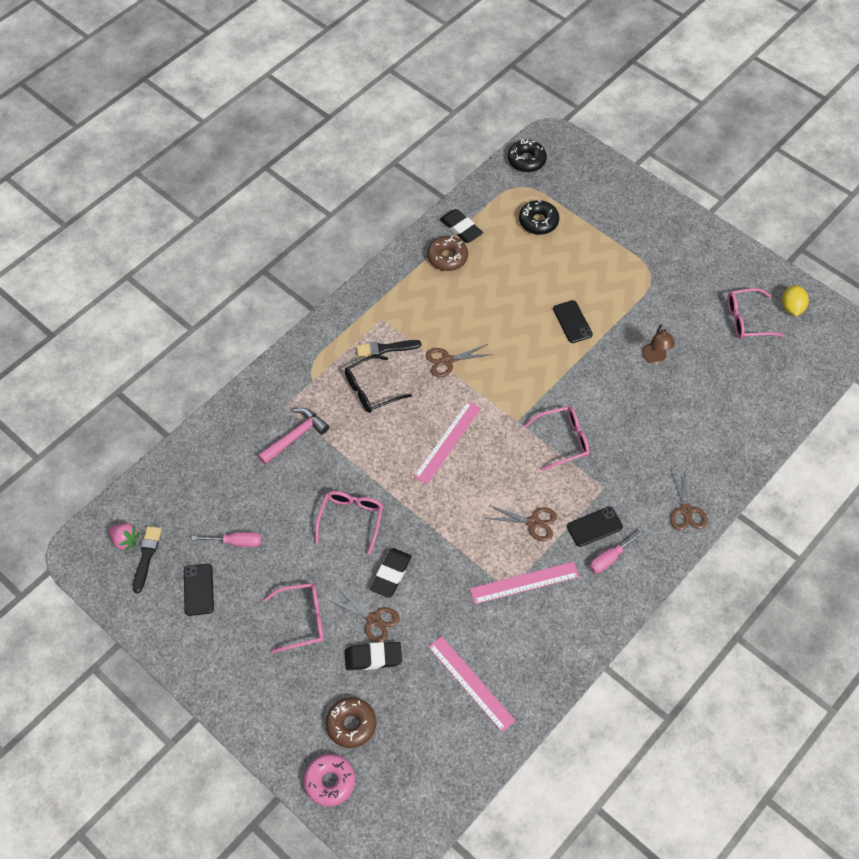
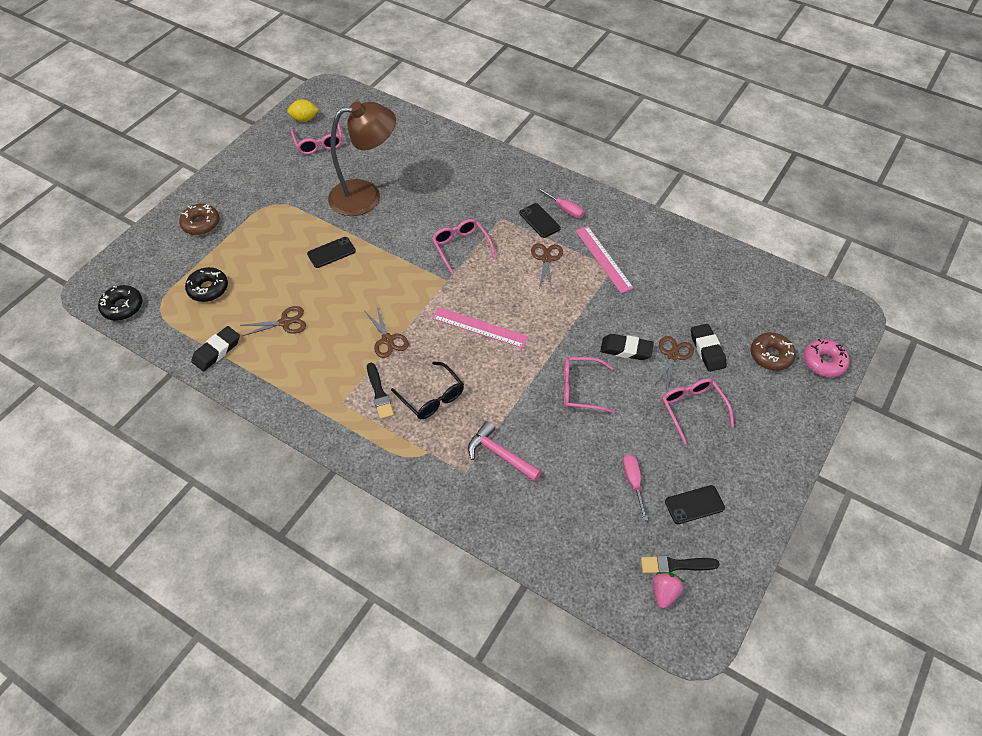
camera: 100 degrees left, 5 degrees down
brown donut [427,236,468,271] -> brown donut moved to [179,204,220,235]
pink ruler [428,636,516,732] -> none
brown lamp [642,324,675,364] -> brown lamp [328,101,396,216], size x2.34
brown scissors [670,469,707,531] -> brown scissors moved to [242,306,306,336]

